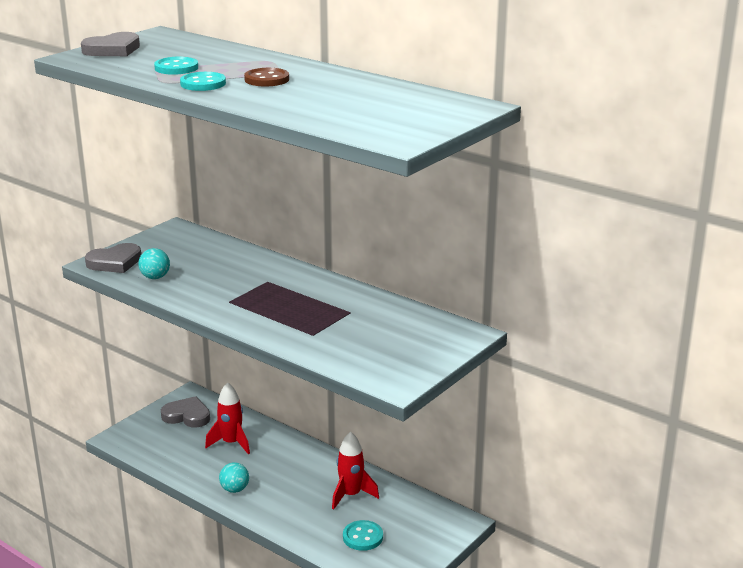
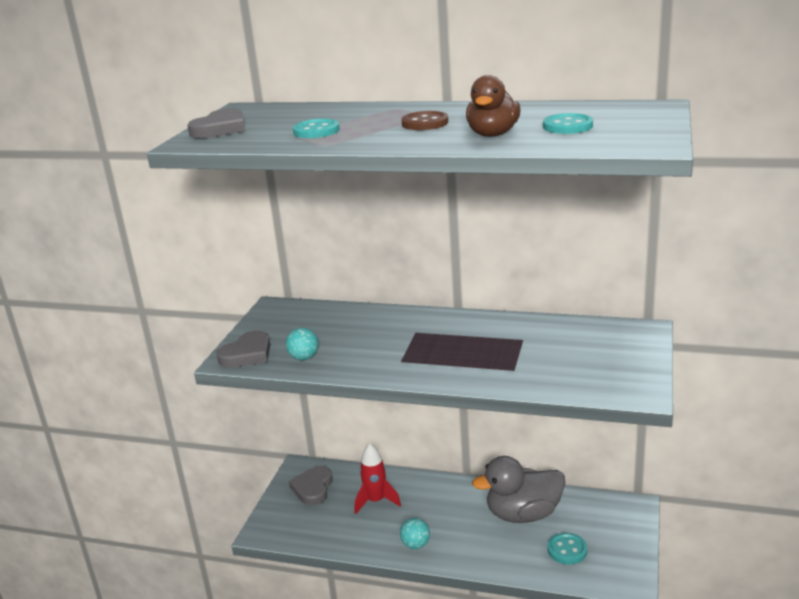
camera: 20 degrees left, 0 degrees up
grey heart [161,396,210,428] -> grey heart turned 75 degrees counterclockwise [289,466,333,506]
turquoise button [180,72,226,91] -> turquoise button moved to [543,113,593,134]
red rocket [332,432,379,510] -> grey duck [472,456,565,523]
none -> brown duck [466,75,521,137]

